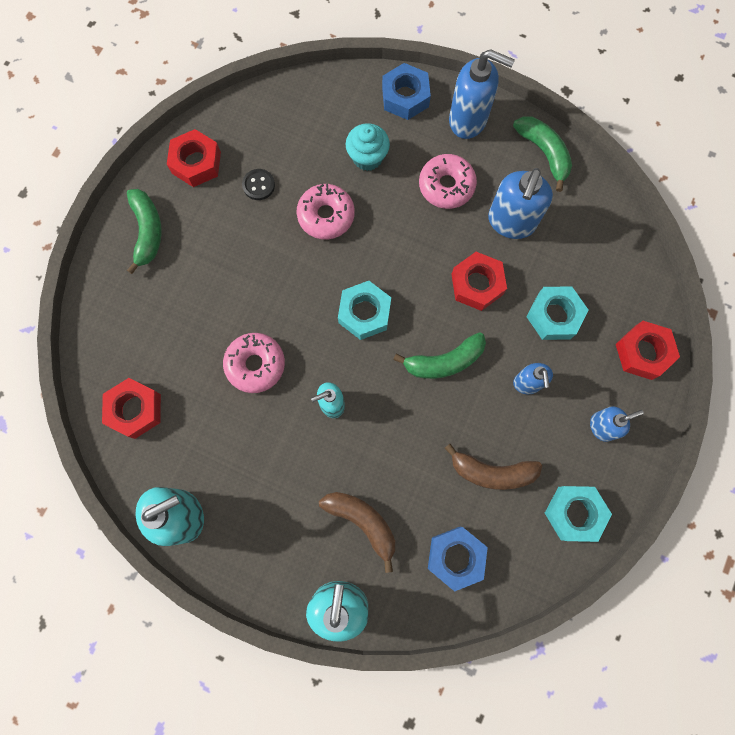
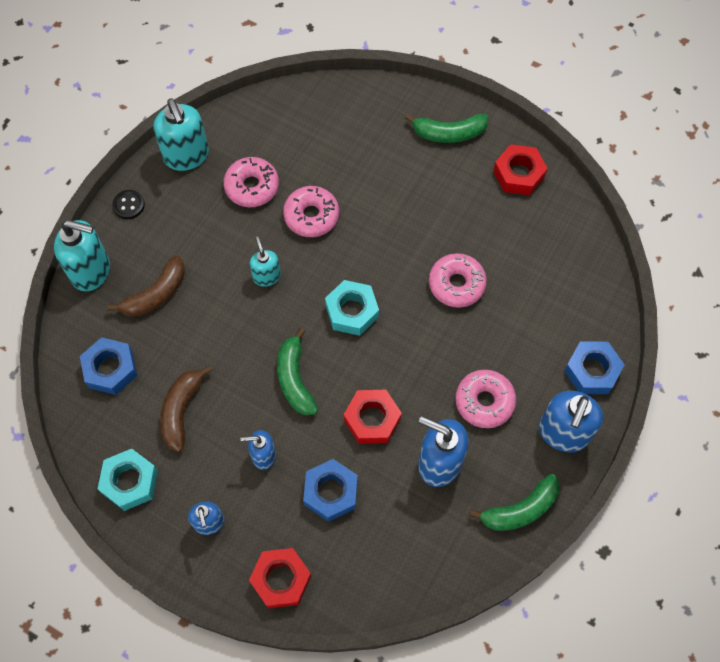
camera: 95 degrees right, 10 degrees down
red nut [102,378,161,439] -> none
black button [242,169,275,200] -> black button moved to [112,190,145,219]
turquoise cupcake [346,123,390,171] -> none
turquoise nut [526,286,588,340] -> blue nut [303,459,358,522]
none -> pink donut [223,157,279,207]

